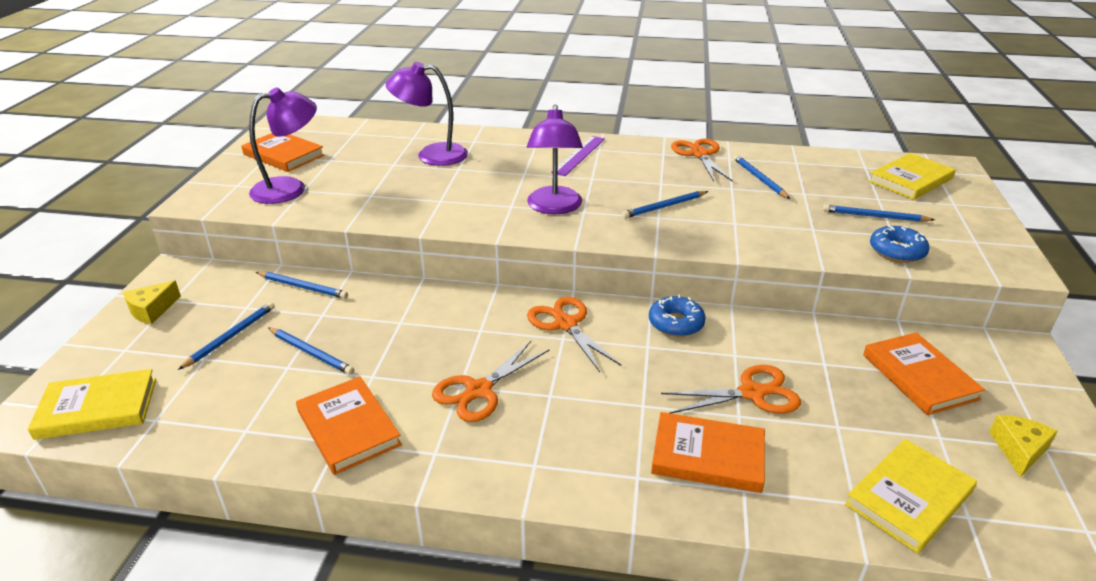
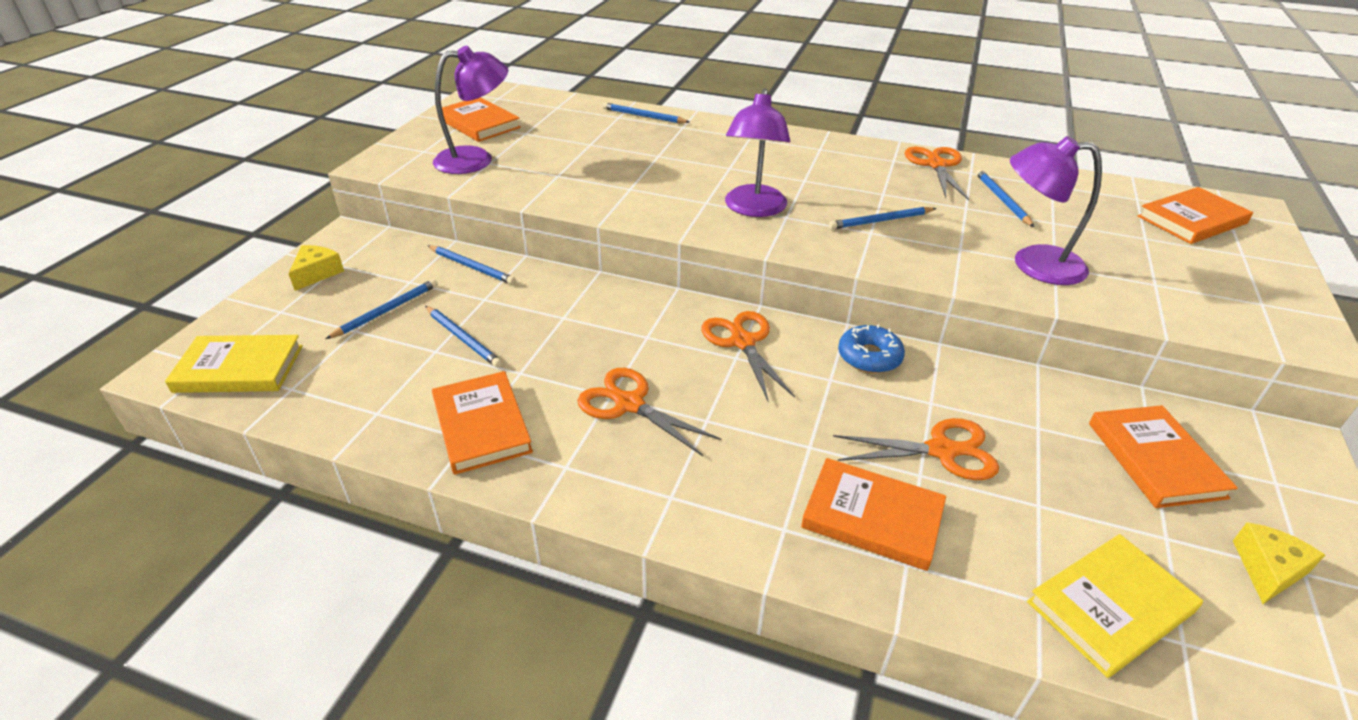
camera: 10 degrees right, 5 degrees up
yellow cheese [123,281,181,324] -> yellow cheese turned 150 degrees clockwise [288,245,344,291]
purple lamp [386,62,468,166] -> purple lamp moved to [1010,136,1102,285]
orange scissors [432,341,549,422] -> orange scissors turned 75 degrees clockwise [577,368,721,456]
purple ruler [551,136,605,176] -> none
blue pencil [823,205,935,222] -> blue pencil moved to [602,103,689,123]
yellow book [869,153,956,200] -> orange book [1138,187,1253,244]
blue donut [870,225,929,263] -> none

